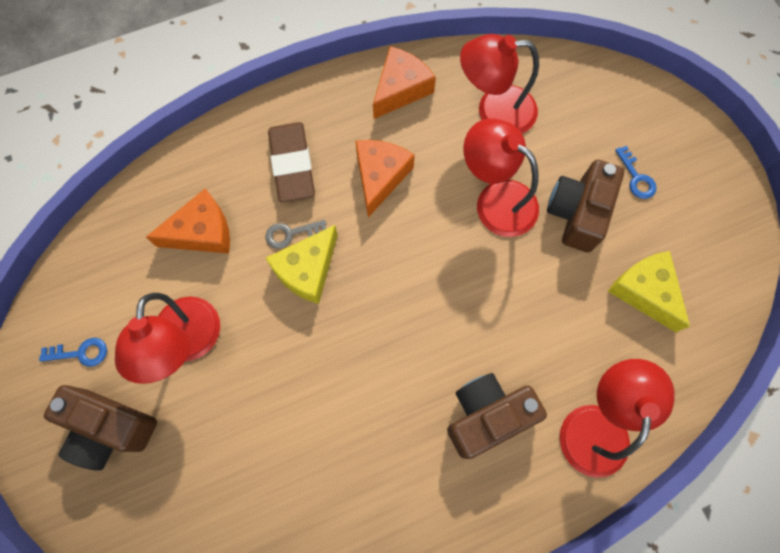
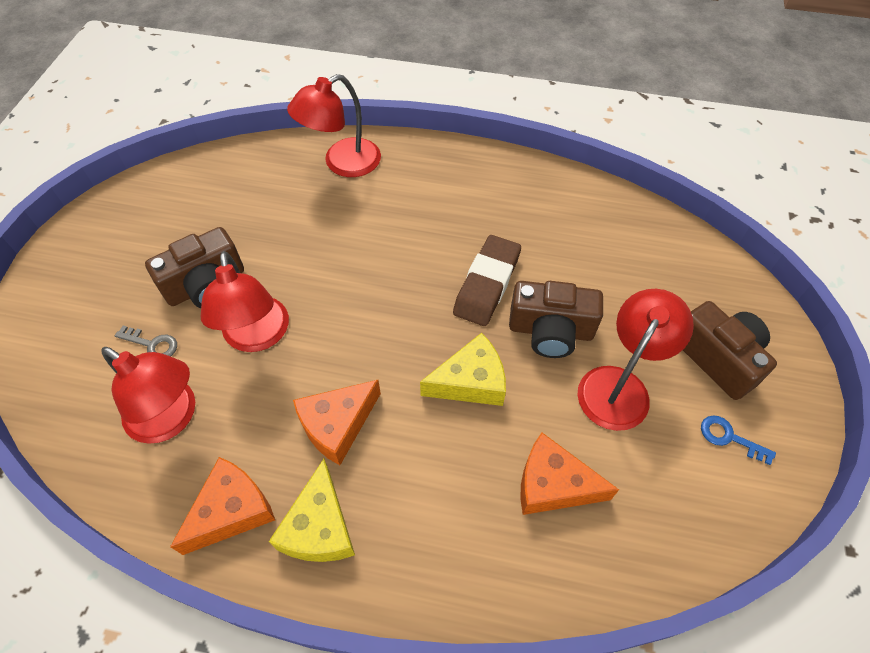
camera: 145 degrees left, 15 degrees down
grey key [265,220,327,249] -> grey key moved to [115,326,177,356]
brown eraser [268,122,315,203] -> brown eraser moved to [453,235,521,326]
orange cheese [373,46,436,119] -> orange cheese turned 150 degrees clockwise [170,457,275,555]
brown camera [447,373,547,459] -> brown camera moved to [509,281,603,358]
yellow cheese [608,251,690,332] -> yellow cheese moved to [269,459,355,562]
blue key [615,146,657,199] -> none

